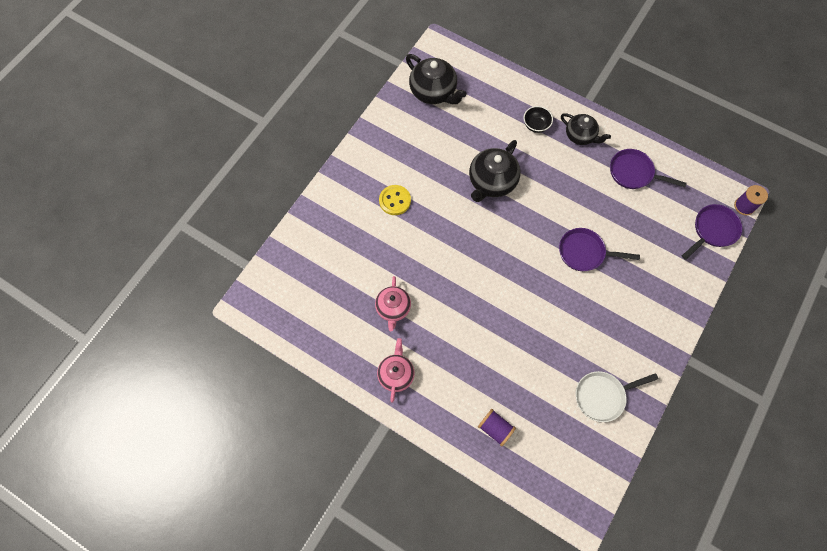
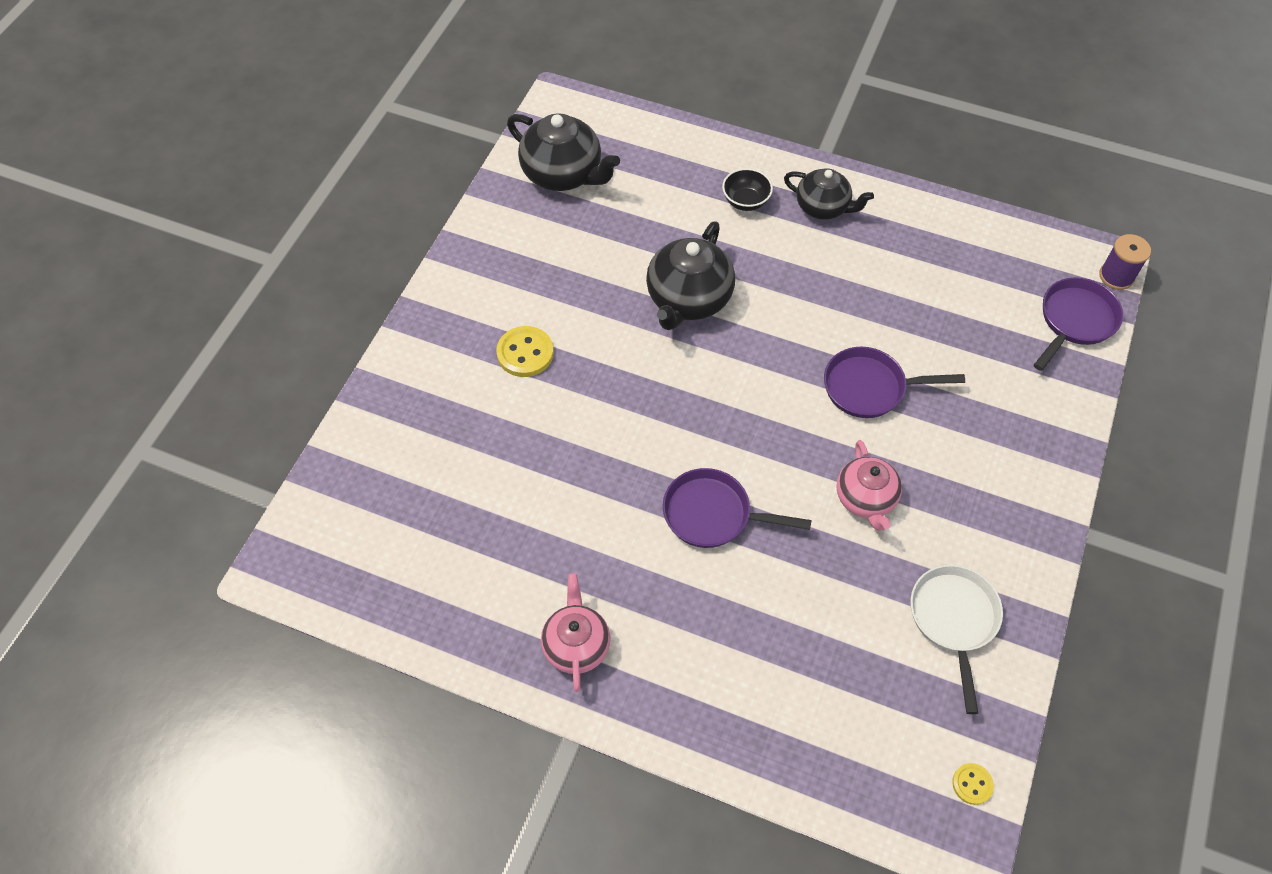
camera: 10 degrees left, 10 degrees down
pink teapot [375,276,411,331] -> pink teapot moved to [836,440,902,531]
purple spool [478,409,516,446] -> none
white pan [576,371,658,422] -> white pan turned 120 degrees clockwise [911,565,1003,714]
purple pan [610,149,687,189] -> purple pan moved to [663,468,811,548]
none -> yellow button [952,763,994,805]

